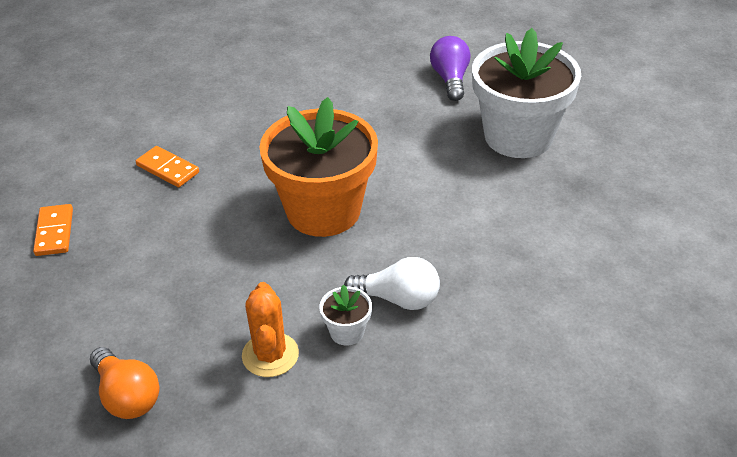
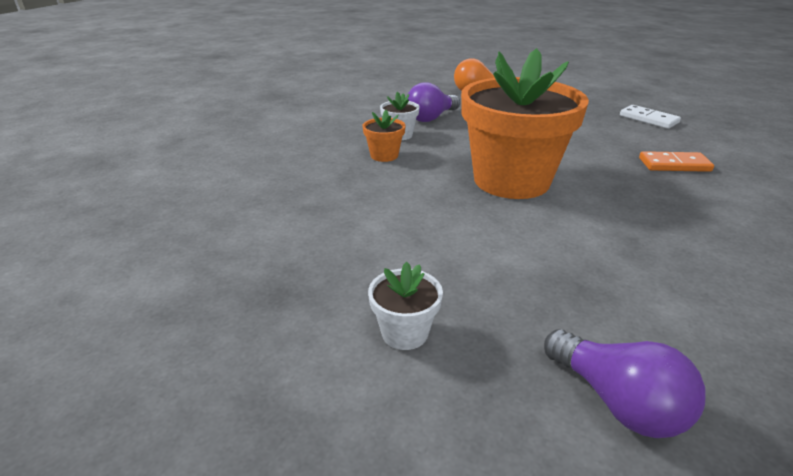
camera: 145 degrees right, 10 degrees down
orange domino [33,204,73,256] -> white domino [620,105,681,129]
orange cactus [242,282,299,377] -> purple light bulb [408,82,460,122]
white light bulb [344,257,440,310] -> orange flower pot [363,110,406,162]
white flower pot [472,28,581,158] -> white flower pot [368,262,443,350], size x0.41

